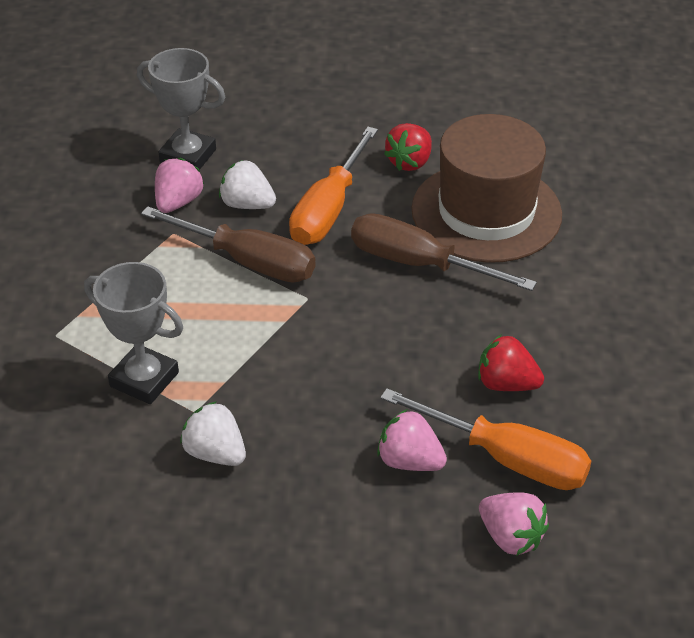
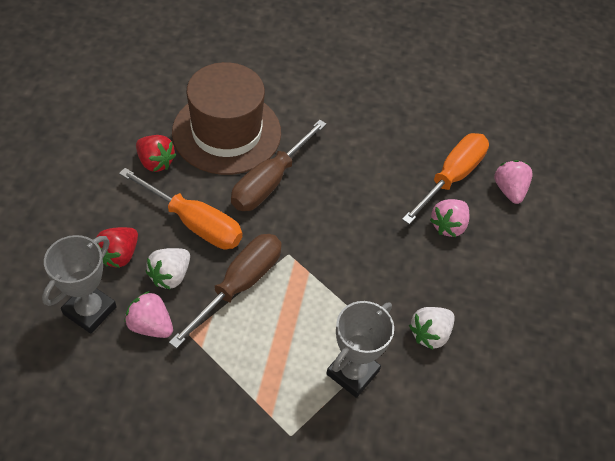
camera: 85 degrees left, 10 degrees up
red strawberry [478,334,544,391] -> red strawberry moved to [96,227,138,268]
pink strawberry [479,492,549,556] -> pink strawberry turned 60 degrees counterclockwise [494,160,533,204]

